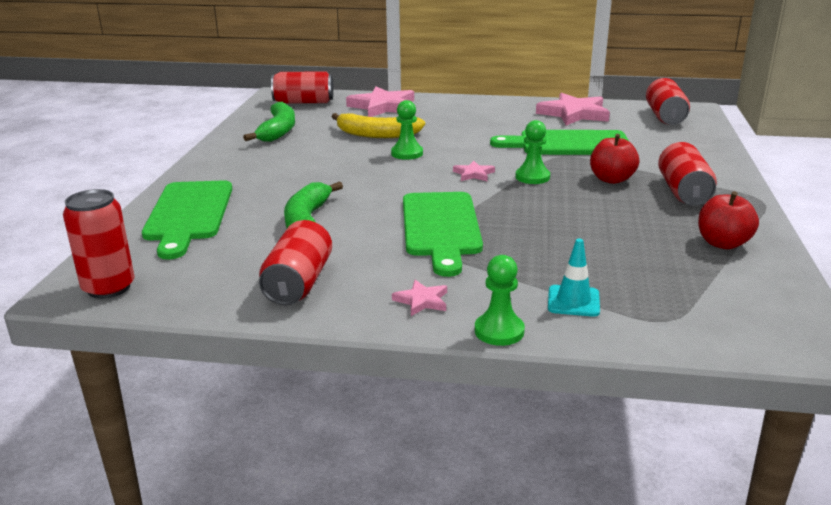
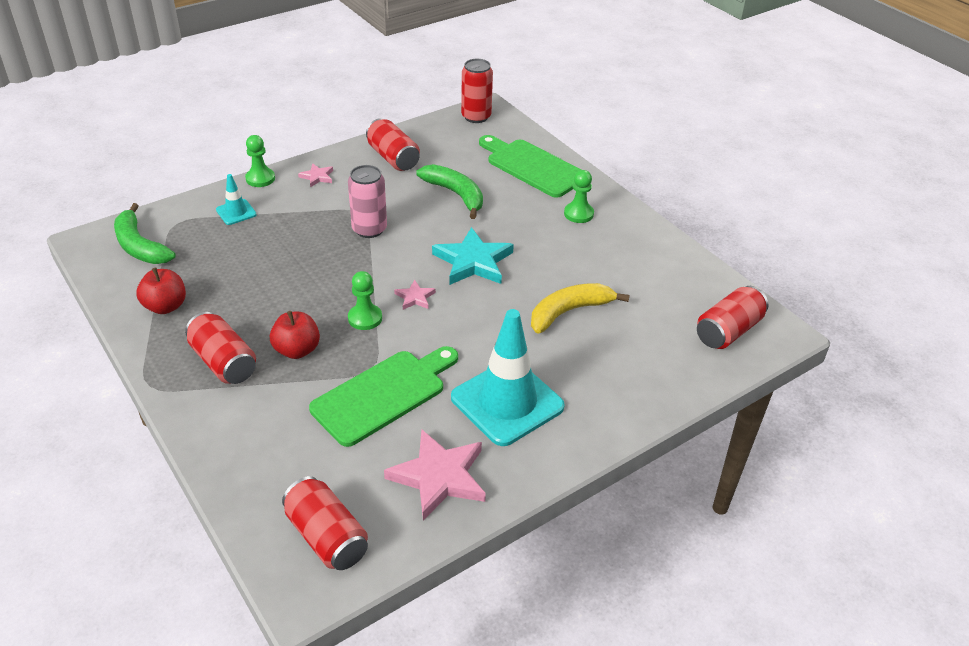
camera: 135 degrees right, 15 degrees up
green banana [243,102,295,142] -> green banana moved to [114,203,176,264]
pink star [346,87,414,117] -> none
green pawn [391,100,423,160] -> green pawn moved to [564,170,594,223]
green cutting board [403,192,483,277] -> pink can [348,165,387,238]
none -> turquoise star [432,227,514,285]
none -> turquoise traffic cone [451,309,565,446]

